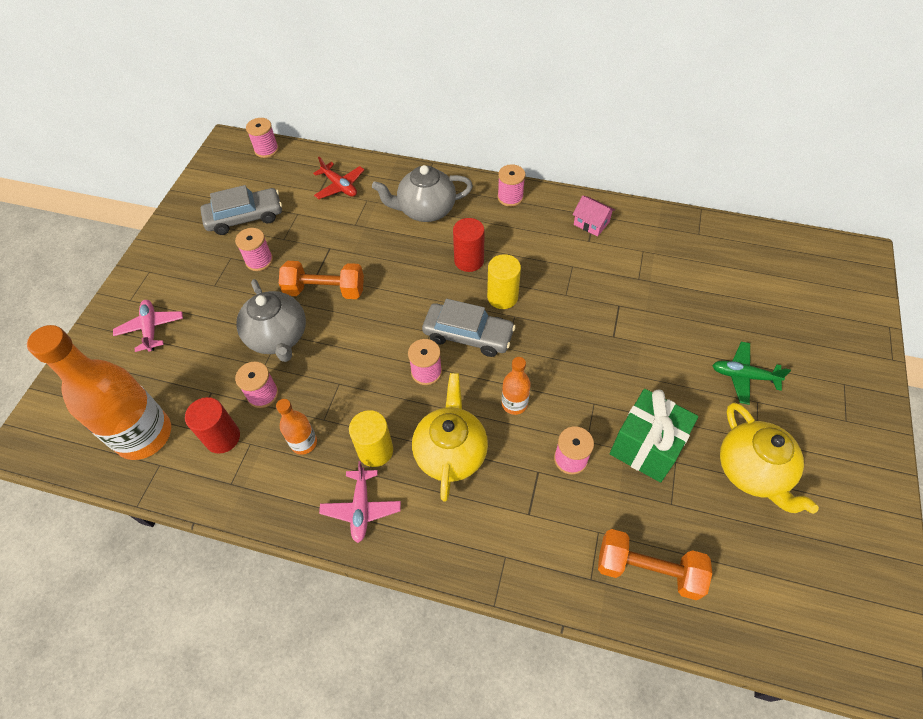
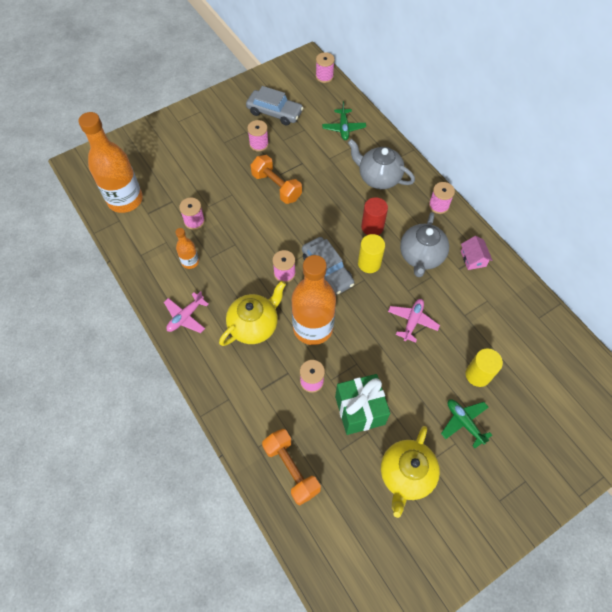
camera: 40 degrees right, 5 degrees up
pink plane [113,300,183,352] -> pink plane moved to [388,299,440,343]
red cylinder [185,397,240,454] -> none
grey teapot [236,279,306,362] -> grey teapot moved to [400,212,449,277]
red plane [313,157,364,199] -> green plane [322,101,366,140]
yellow cylinder [349,410,393,467] -> yellow cylinder moved to [466,348,503,387]
orange bottle [502,357,531,415] -> orange bottle [292,255,336,345], size x2.15

